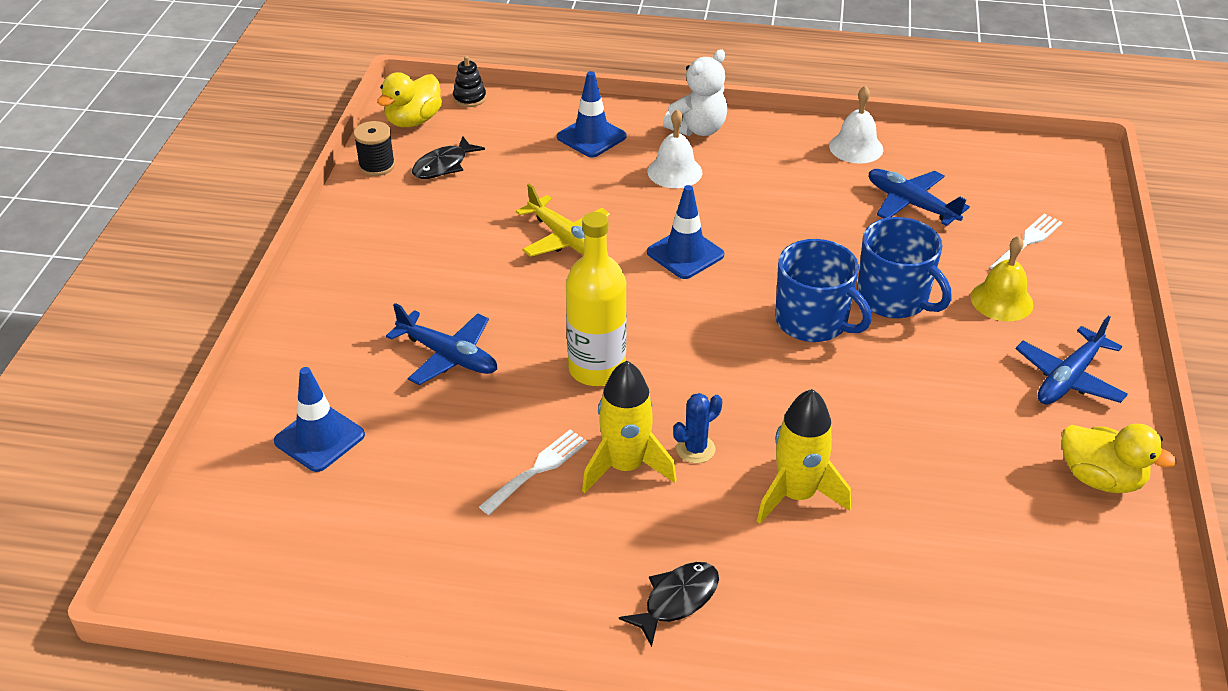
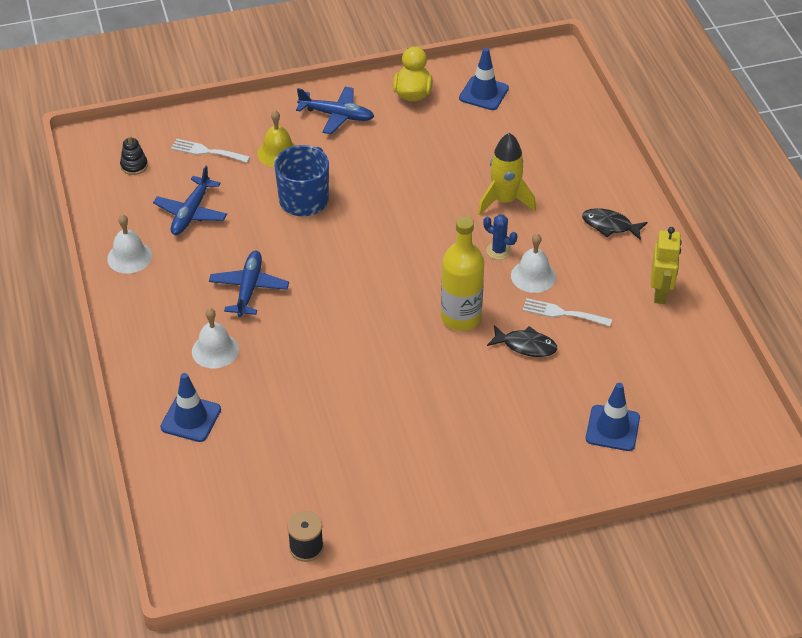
camera: 115 degrees left, 5 degrees up
yellow duck [377,72,442,127] -> none
blue plane [386,303,497,385] -> blue plane moved to [209,251,289,317]
black fish [412,136,485,179] -> black fish moved to [487,325,557,357]
black stacking toy [453,56,486,107] -> black stacking toy moved to [120,136,148,175]
yellow plane [516,184,610,257] -> none
yellow rocket [582,361,677,493] -> white bell [511,234,556,293]
blue traffic cone [647,185,724,279] -> blue traffic cone moved to [459,48,509,110]
white teddy bear [663,49,727,136] -> none
blue mug [775,239,872,342] -> none
none -> yellow robot [651,227,682,304]

